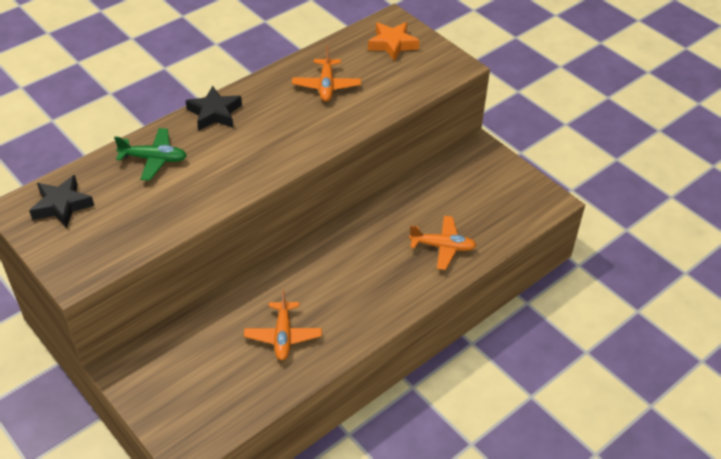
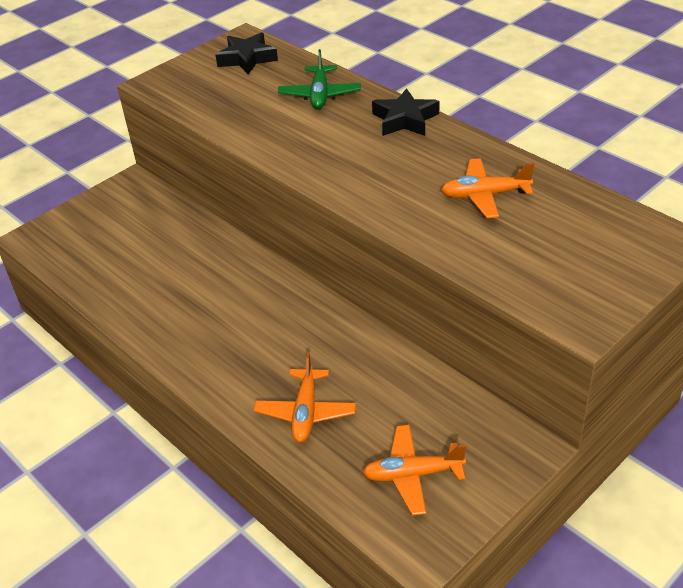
camera: 90 degrees right, 5 degrees down
orange plane [244,290,322,360] -> orange plane moved to [363,425,466,516]
orange star [368,22,420,61] -> none

